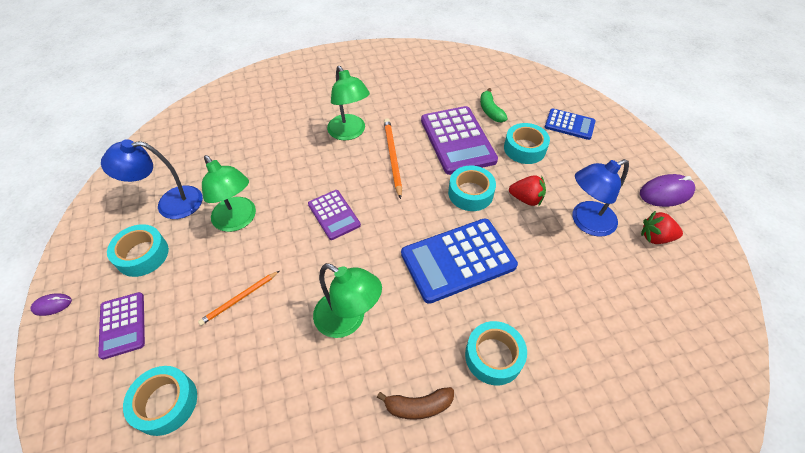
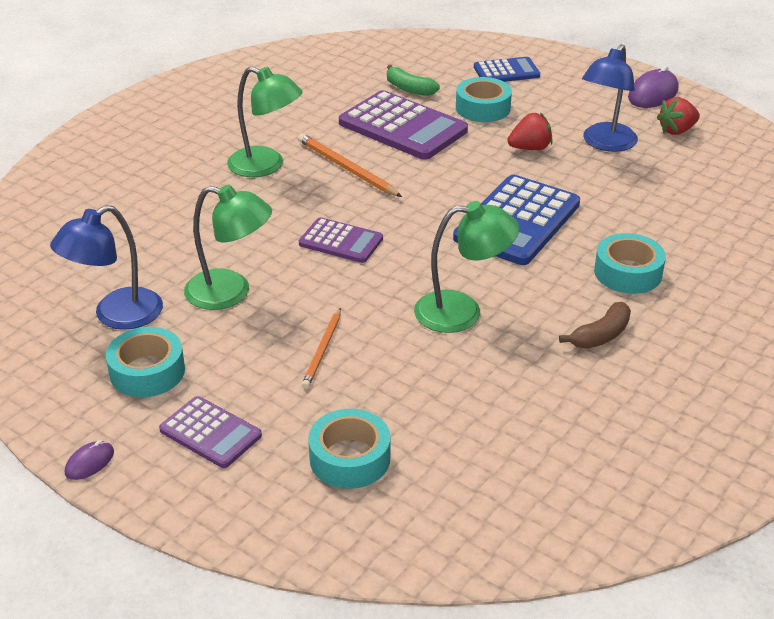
camera: 35 degrees left, 15 degrees down
turquoise tape [448,166,496,211] -> none

